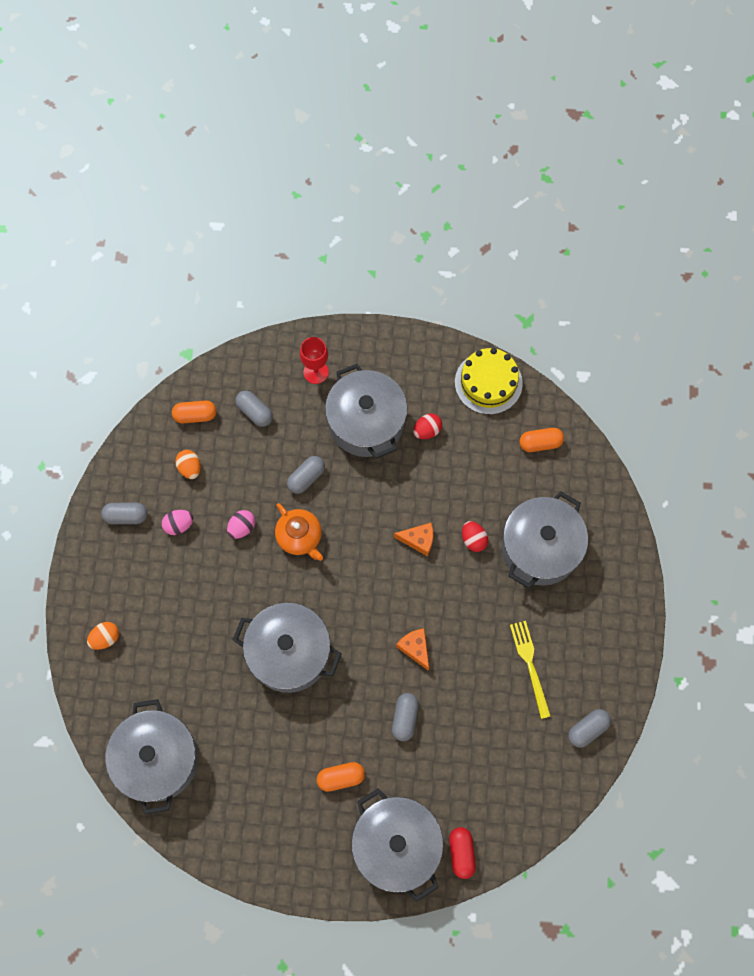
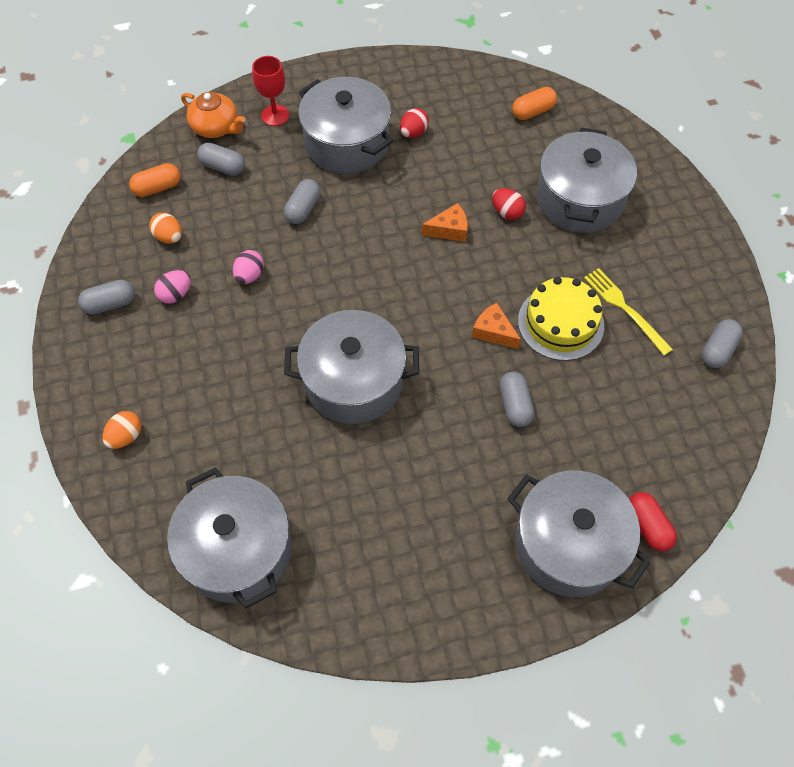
camera: 20 degrees left, 10 degrees down
orange teapot [275,503,323,561] -> orange teapot moved to [181,92,245,138]
orange capsule [317,762,365,792] -> none
yellow cake [455,348,523,415] -> yellow cake moved to [518,277,604,361]

